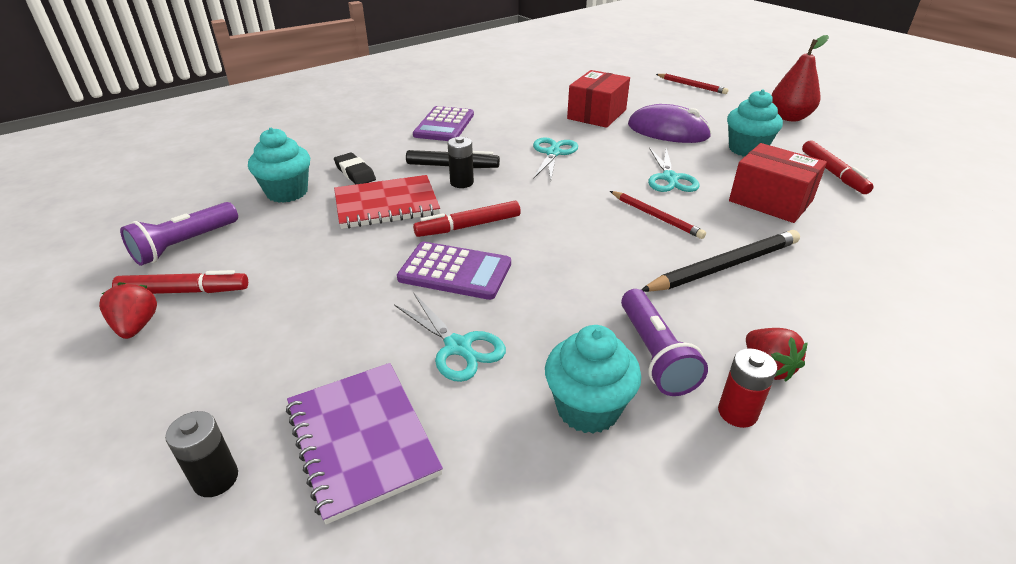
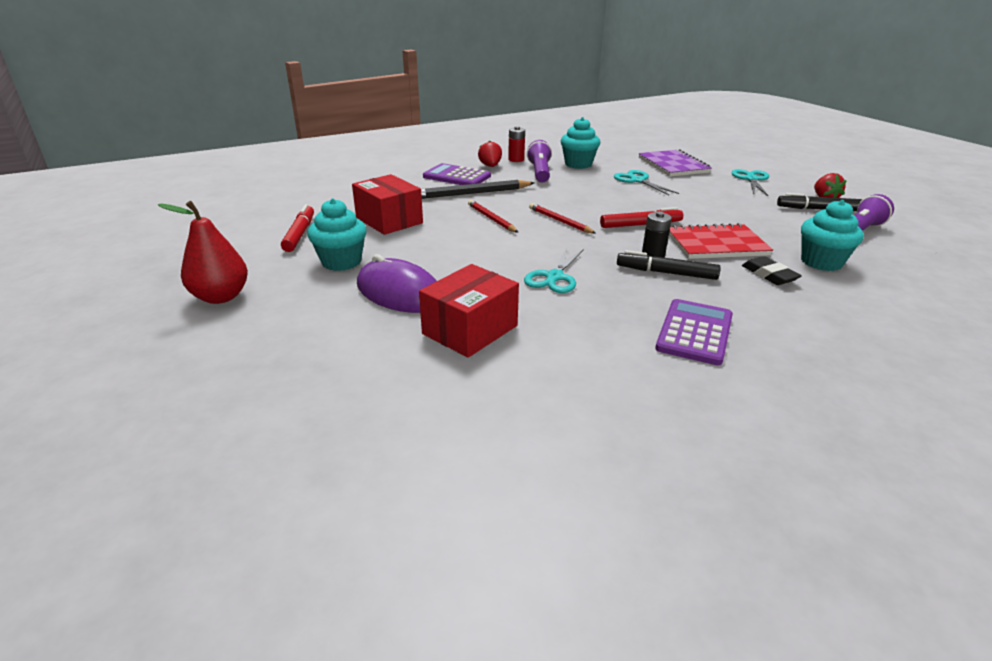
camera: 170 degrees left, 5 degrees down
red marker [112,270,248,294] -> black marker [777,193,862,211]
black battery [165,411,238,497] -> none
purple calculator [397,242,511,300] -> purple calculator moved to [423,163,491,185]
turquoise scissors [648,148,700,192] -> turquoise scissors moved to [731,169,769,196]
red pencil [656,74,728,94] -> red pencil moved to [529,203,596,234]

